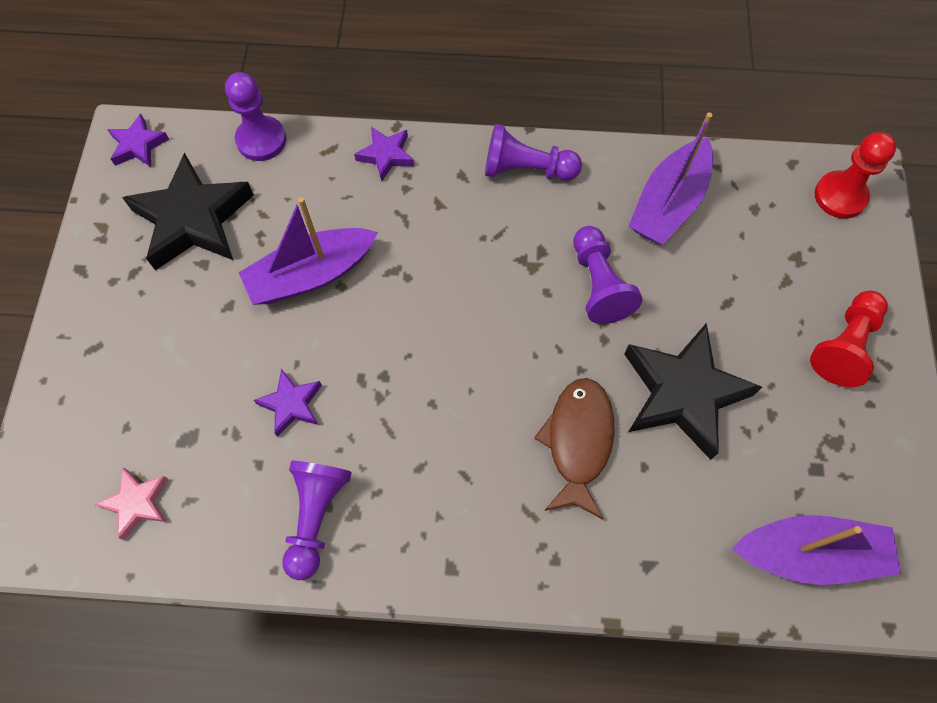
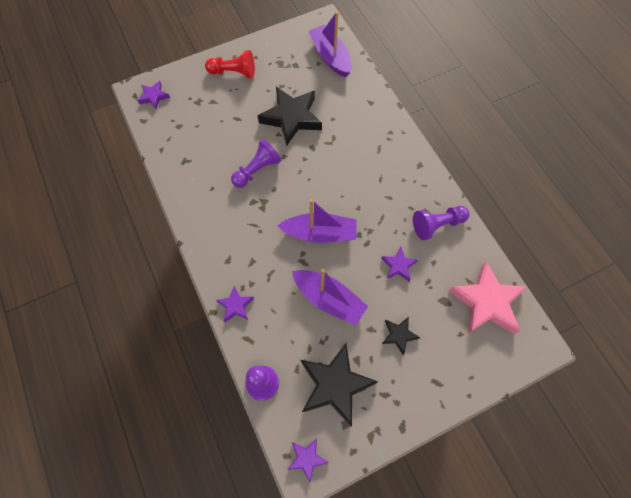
camera: 120 degrees left, 0 degrees up
pink star [95,468,169,540] -> pink star [449,261,527,334], size x2.01
purple pawn [485,124,582,181] -> none
brown fish [534,378,614,519] -> none
purple boat [629,112,713,245] -> purple boat moved to [278,199,357,243]
red pawn [814,132,896,219] -> purple star [137,81,170,109]
none -> black star [382,317,420,355]

